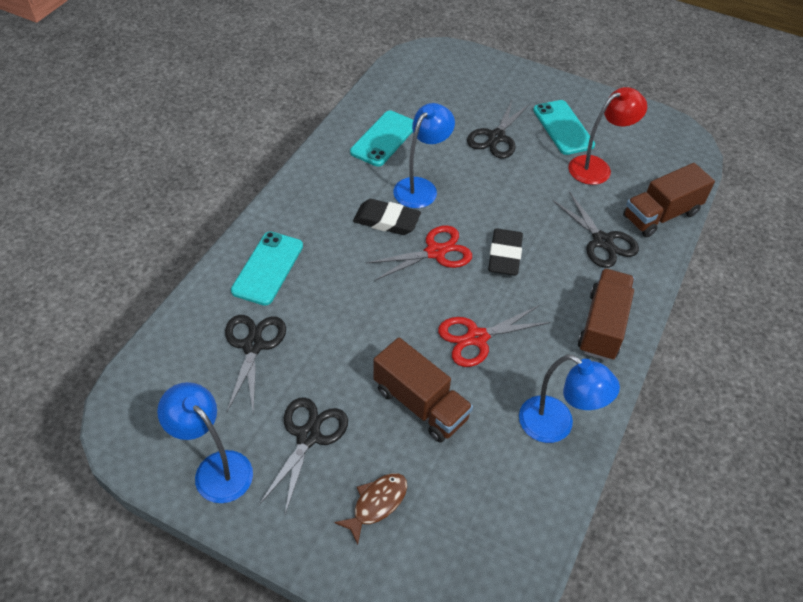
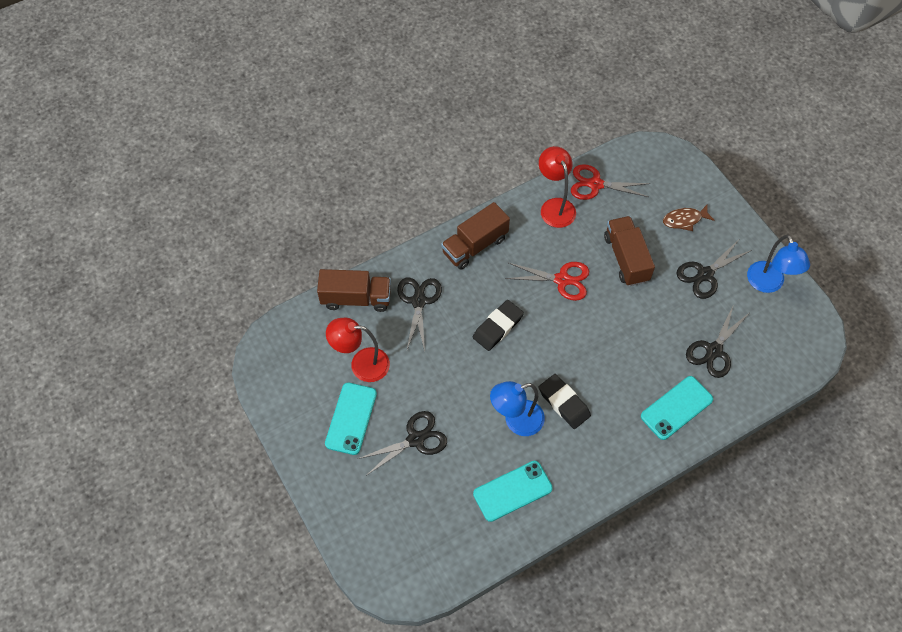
camera: 145 degrees left, 10 degrees up
red scissors [366,225,472,281] -> red scissors moved to [571,164,650,200]
blue lamp [519,354,620,443] -> red lamp [539,146,576,228]

